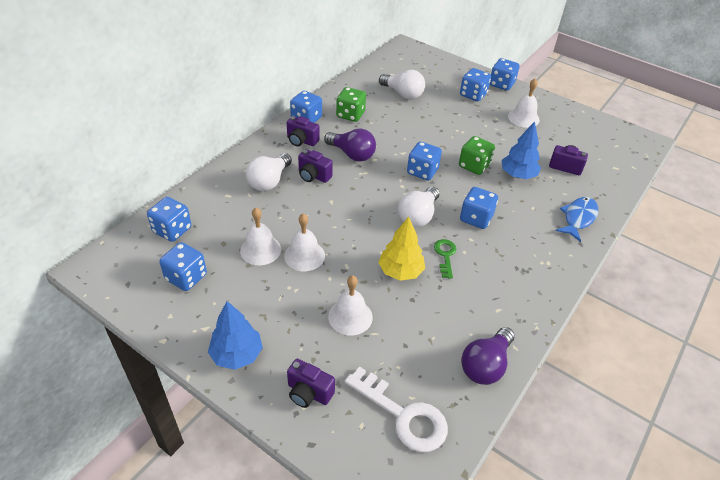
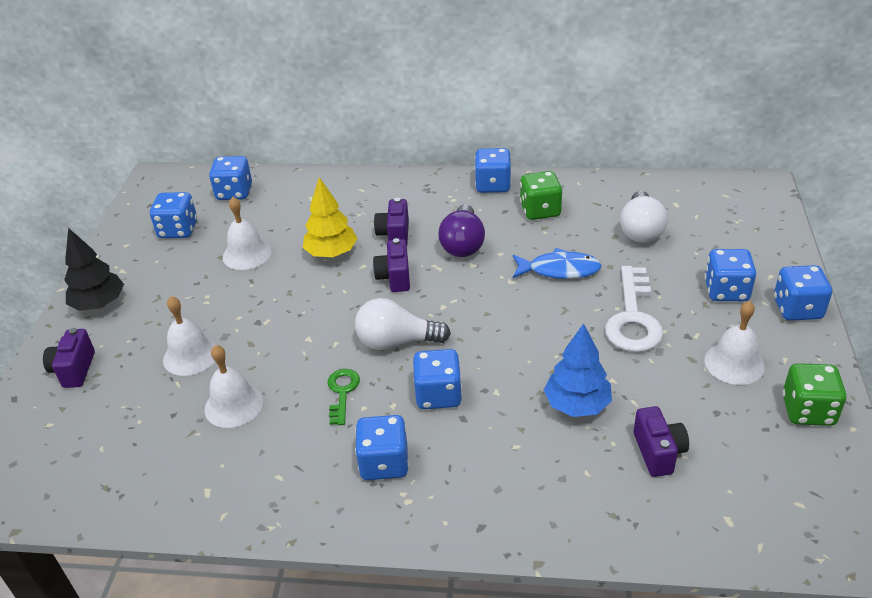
camera: 65 degrees right, 5 degrees down
blue tree [208,301,263,370] -> black tree [64,228,124,311]
white light bulb [246,153,292,191] -> none
white bell [284,213,325,271] -> white bell moved to [204,345,263,428]
purple camera [287,116,319,146] -> purple camera moved to [373,238,410,292]
white key [345,366,448,452] -> white key moved to [605,266,663,352]
yellow tree [378,217,425,281] -> yellow tree moved to [303,177,358,257]
blue dice [407,142,442,181] -> blue dice moved to [355,415,409,480]
green key [434,239,456,279] -> green key turned 60 degrees counterclockwise [327,369,360,425]
green dice [459,136,495,175] -> green dice moved to [782,363,847,426]
purple light bulb [461,327,515,385] -> none
blue fish [556,197,598,242] -> blue fish moved to [513,248,602,279]

